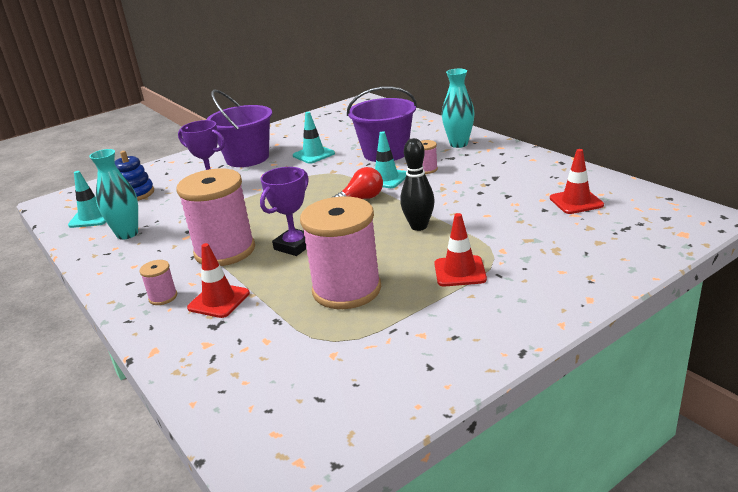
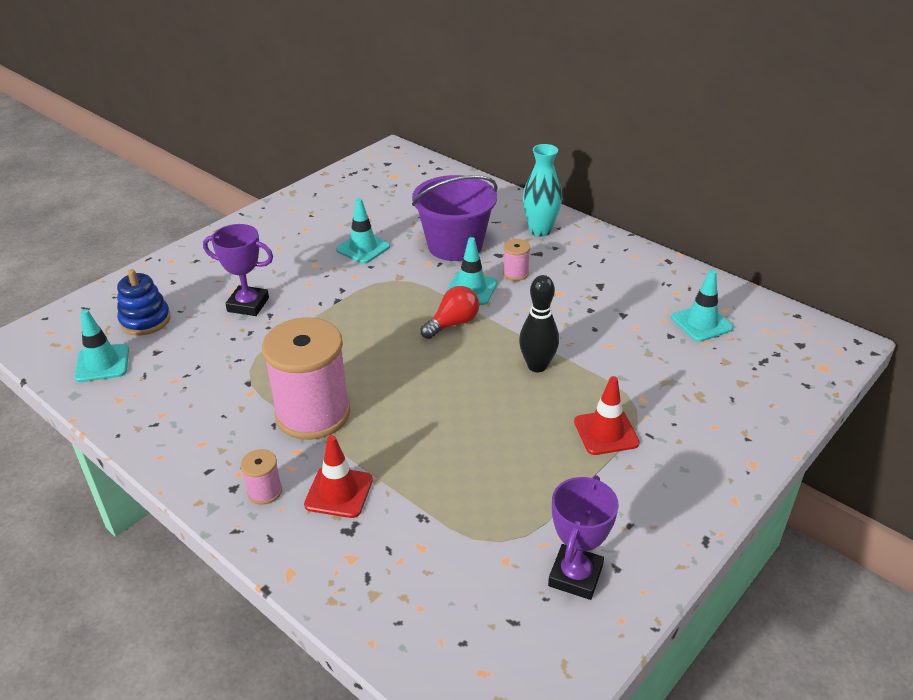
camera: 15 degrees left, 10 degrees up
turquoise vase [89,149,138,240] -> none
purple bucket [206,90,272,167] -> none
purple trophy [260,167,309,256] -> purple trophy moved to [548,475,619,600]
pink spool [300,196,381,309] -> none
red traffic cone [550,149,604,214] -> turquoise traffic cone [671,270,733,342]

